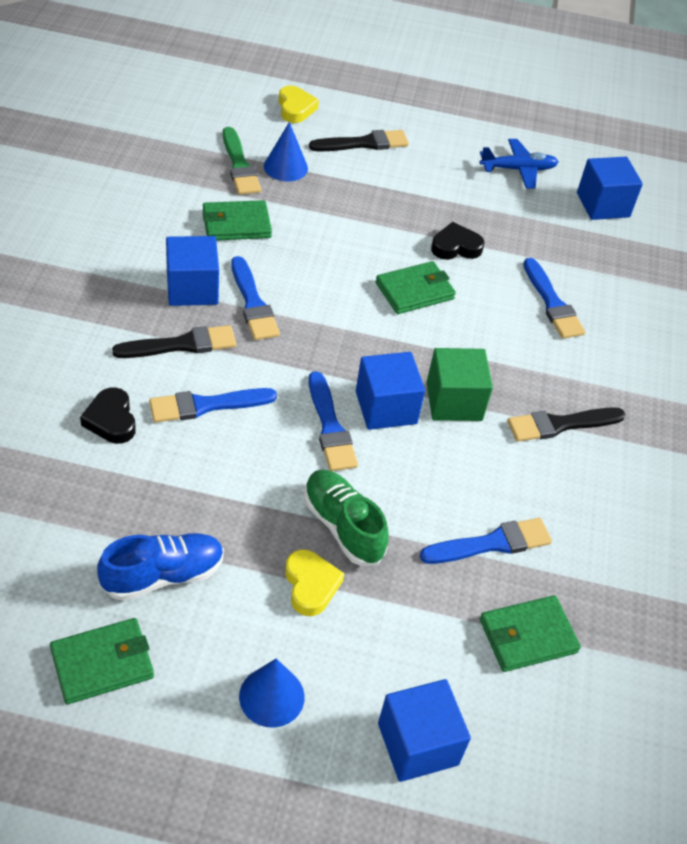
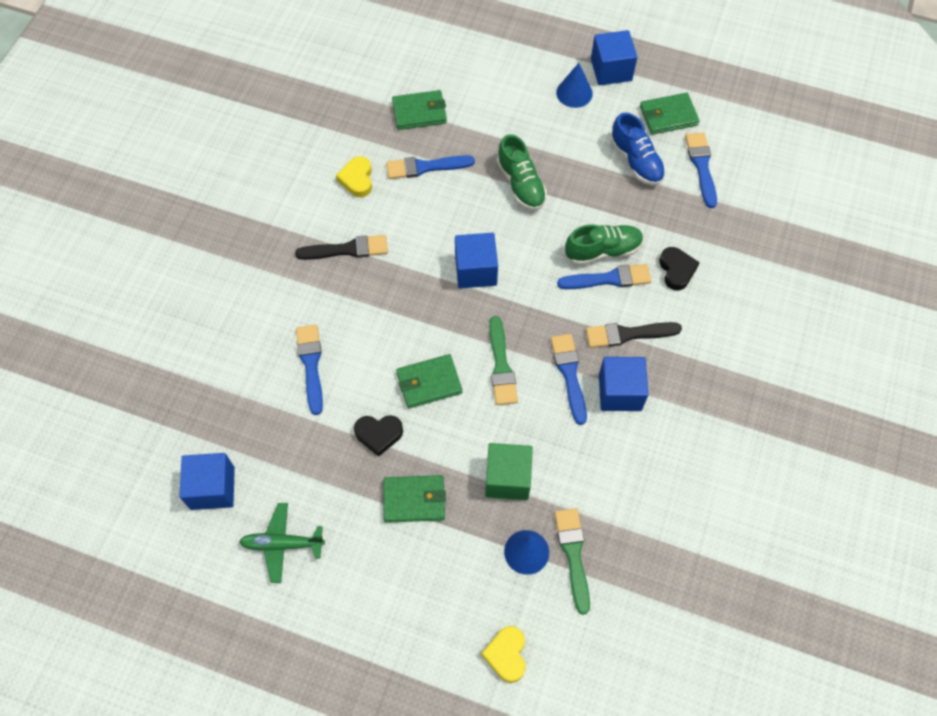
camera: 165 degrees left, 15 degrees up
blue shoe [97,533,224,601] -> blue shoe turned 105 degrees counterclockwise [610,112,665,185]
green wallet [203,200,272,241] -> green wallet moved to [384,475,446,523]
yellow heart [285,549,344,616] -> yellow heart moved to [336,156,372,197]
black brush [309,130,409,152] -> none
blue brush [309,371,358,471] -> blue brush moved to [685,133,717,208]
blue cube [378,679,471,782] -> blue cube moved to [591,30,637,85]
green cube [427,348,493,421] -> green cube moved to [485,443,533,500]
blue plane [479,139,558,189] -> green plane [239,503,325,583]
none -> green brush [489,316,518,405]
none -> green shoe [565,224,644,265]

